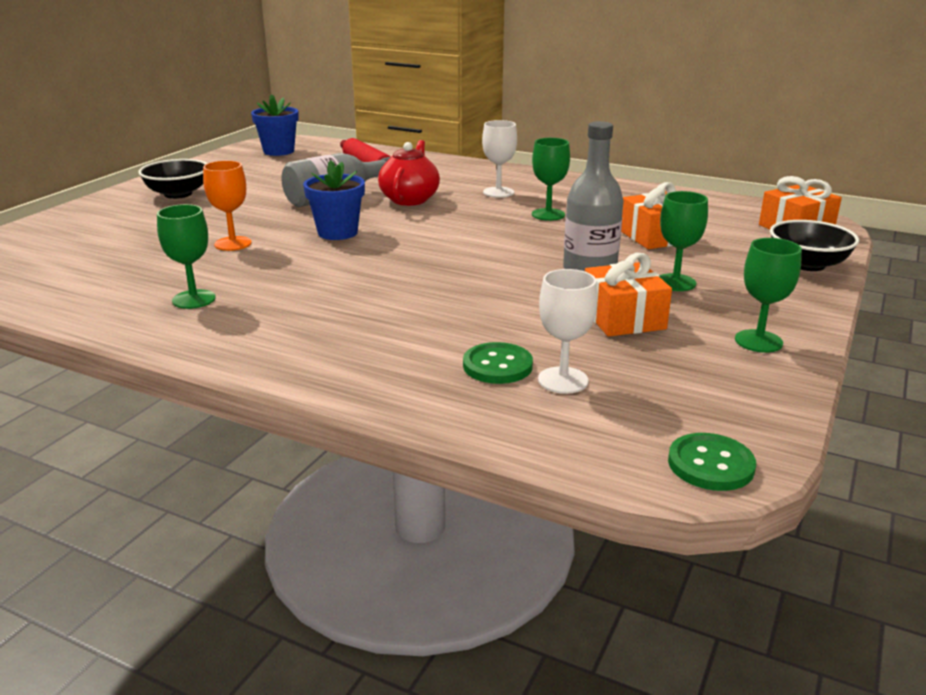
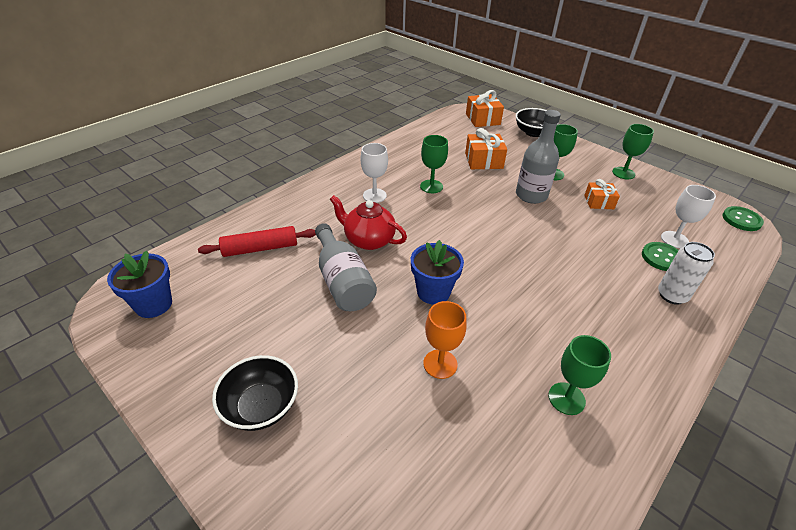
camera: 75 degrees left, 15 degrees up
orange gift [585,253,672,337] -> orange gift [584,179,620,209], size x0.66
none -> white can [658,242,715,305]

